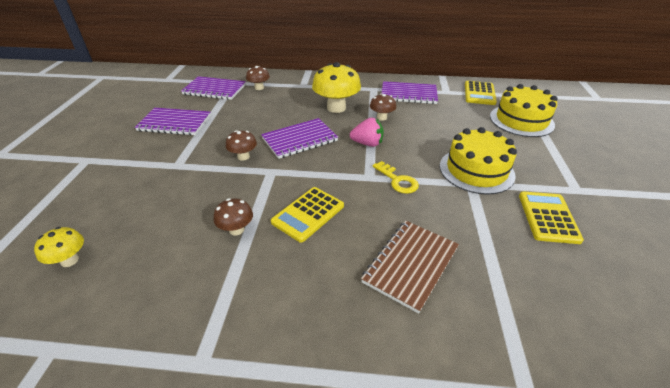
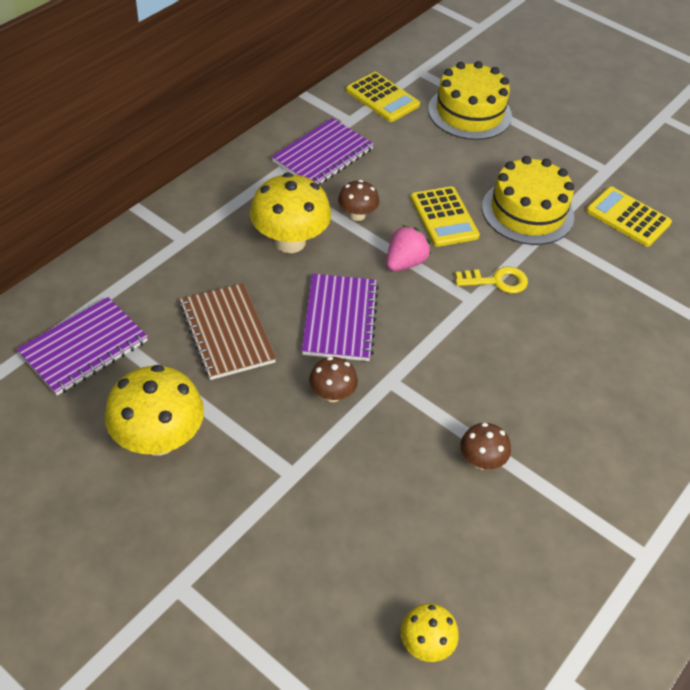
camera: 60 degrees left, 10 degrees up
purple notebook [135,108,211,135] -> yellow mushroom [105,365,204,456]
brown mushroom [246,66,270,90] -> none
yellow calculator [271,187,344,243] -> yellow calculator moved to [411,186,480,247]
brown notebook [361,221,459,314] -> brown notebook moved to [179,283,276,380]

